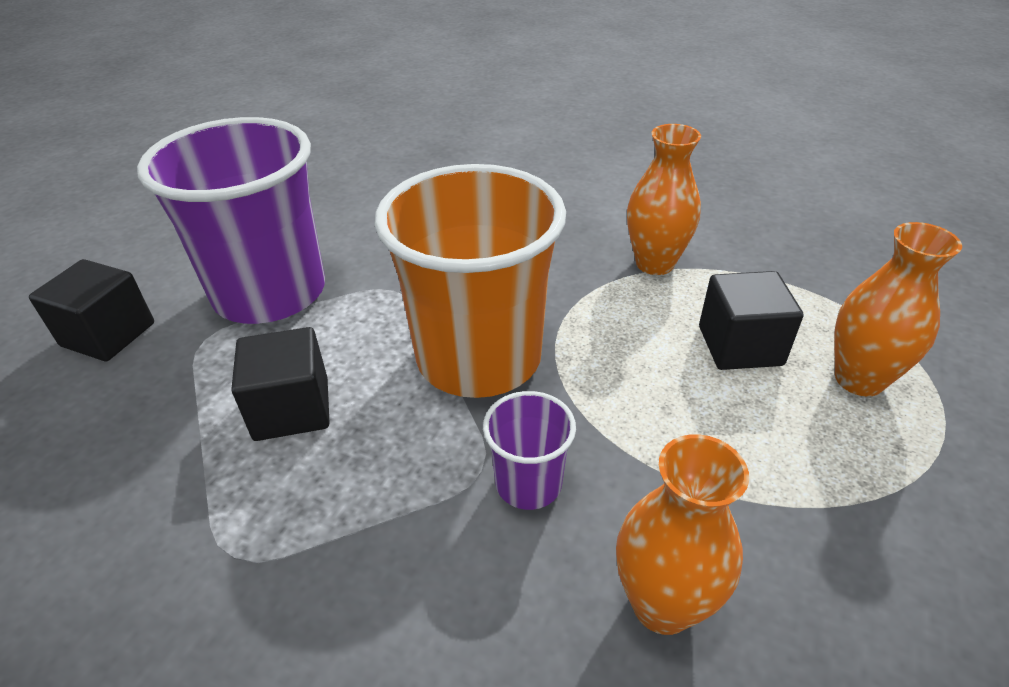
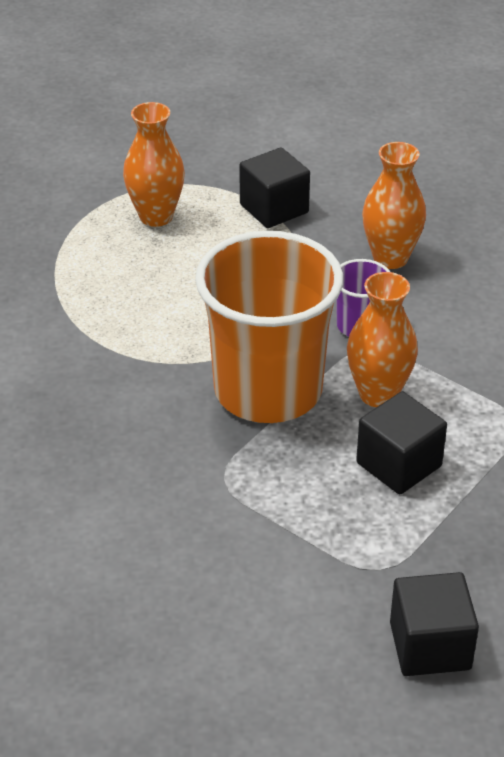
camera: 120 degrees left, 0 degrees up
purple cup [137,117,325,324] -> none
orange vase [627,124,701,275] -> orange vase moved to [347,272,418,407]
black cube [699,271,804,370] -> black cube moved to [240,148,310,228]

